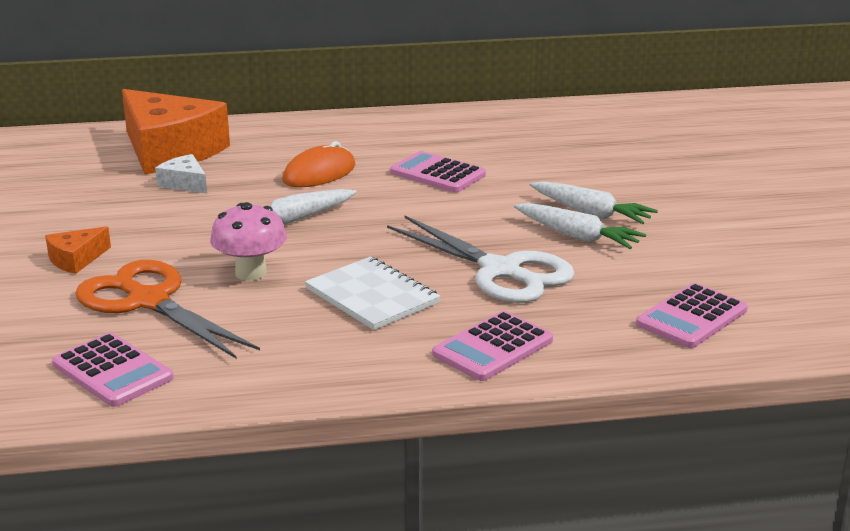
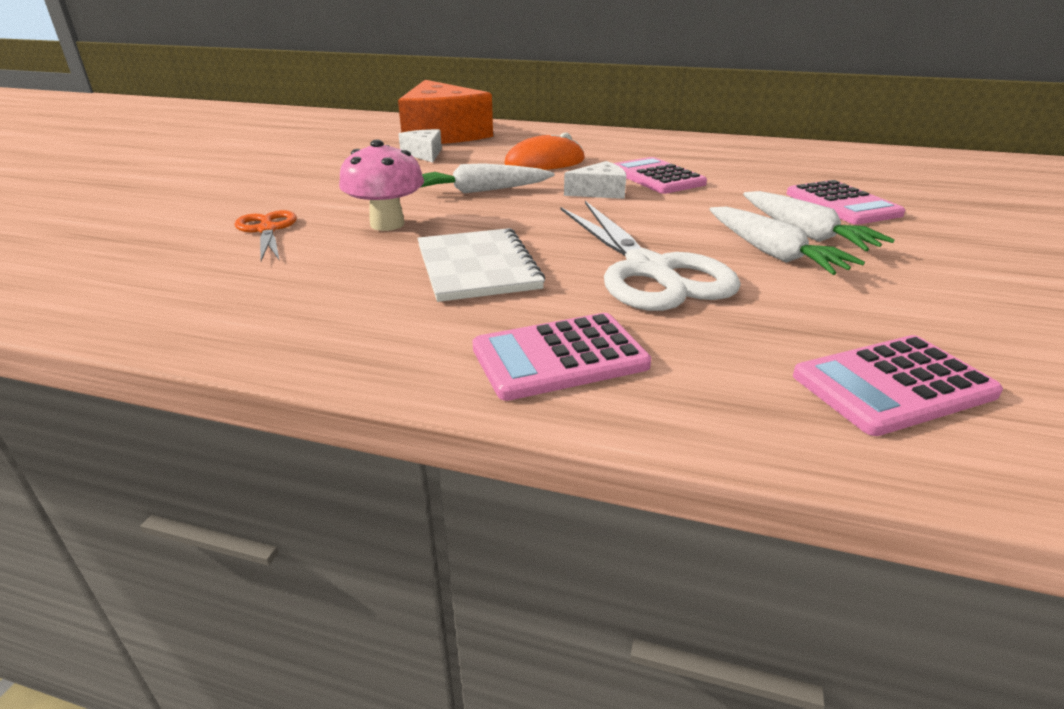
camera: 25 degrees right, 5 degrees up
orange cheese [45,226,111,274] -> none
pink calculator [52,333,174,407] -> pink calculator moved to [786,180,905,225]
orange scissors [75,260,260,359] -> orange scissors [235,210,297,261], size x0.53
none -> white cheese [564,161,626,199]

